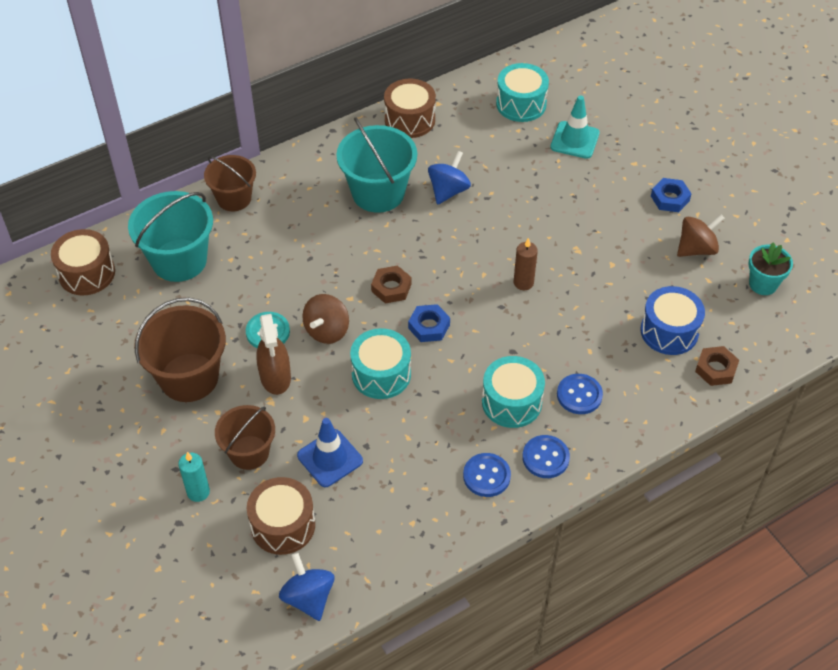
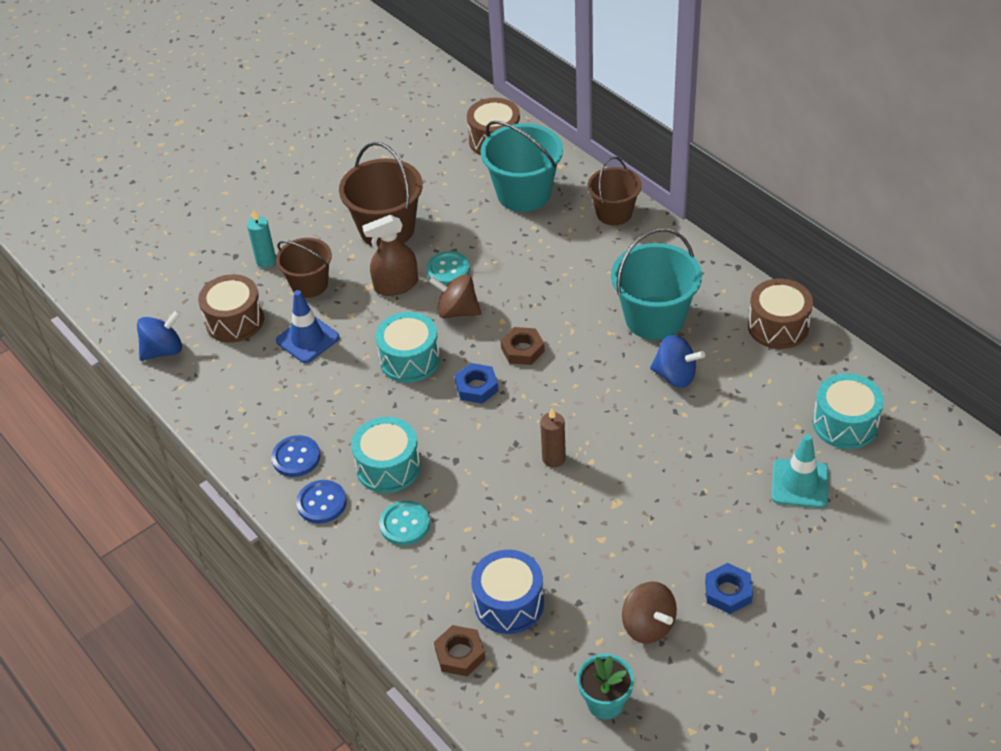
camera: 85 degrees right, 5 degrees down
blue button [557,374,603,414] -> turquoise button [379,501,430,546]

